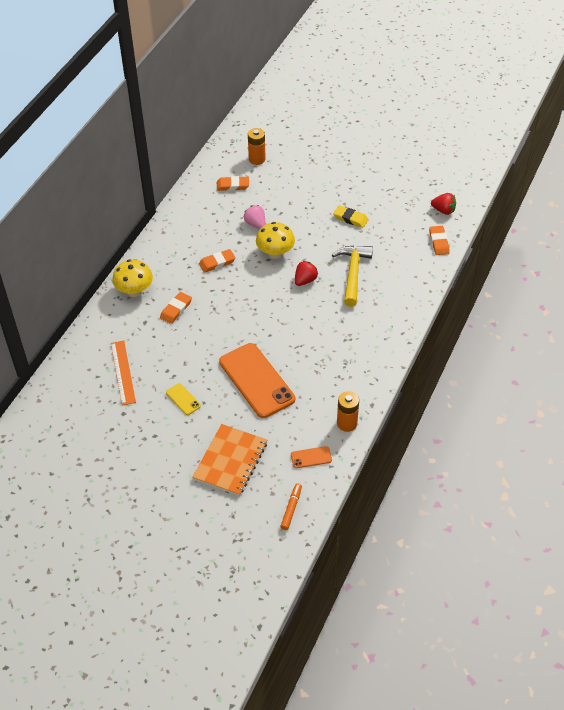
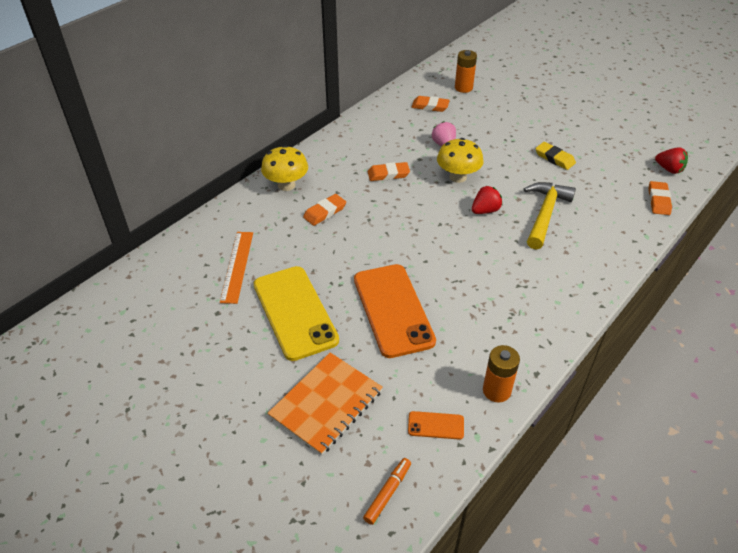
camera: 15 degrees right, 5 degrees down
yellow phone [166,383,201,415] -> yellow phone [254,266,339,361], size x2.34

